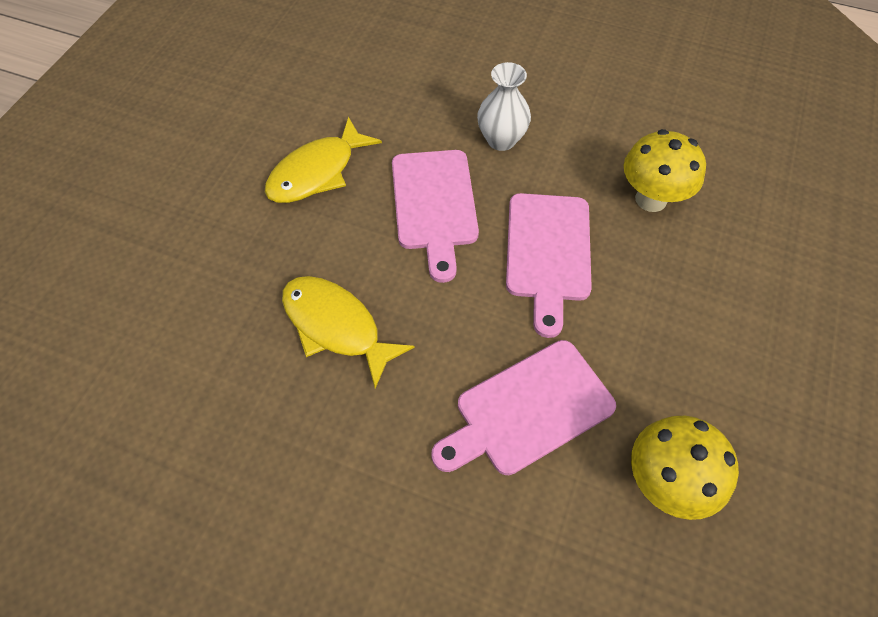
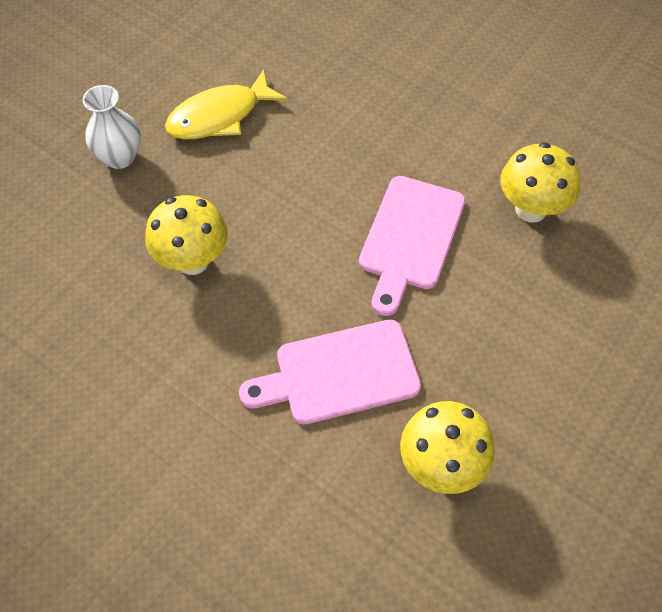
camera: 15 degrees right, 0 degrees up
yellow fish [282,276,415,388] -> yellow mushroom [145,195,228,275]
pink cutting board [392,150,479,283] -> none
white vase [477,62,531,151] -> white vase moved to [83,85,141,169]

